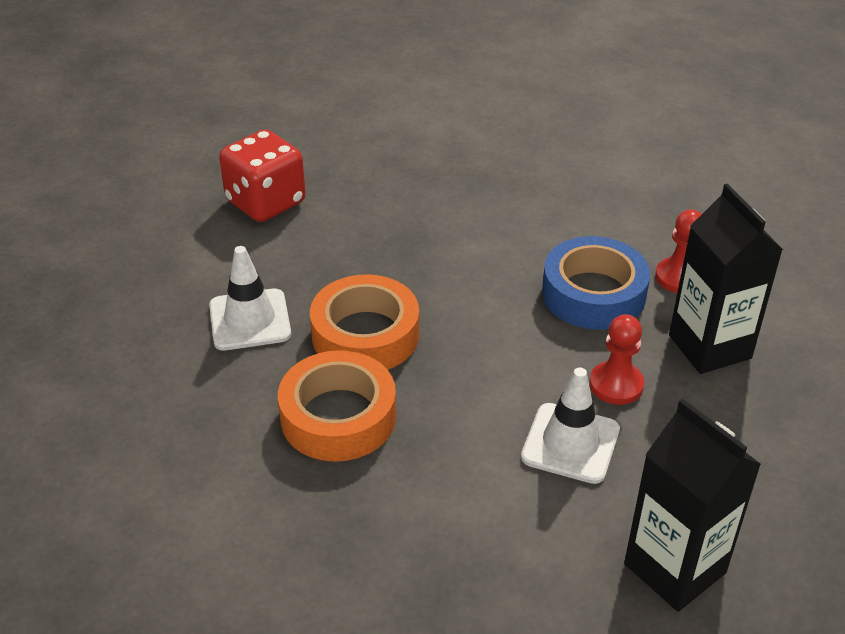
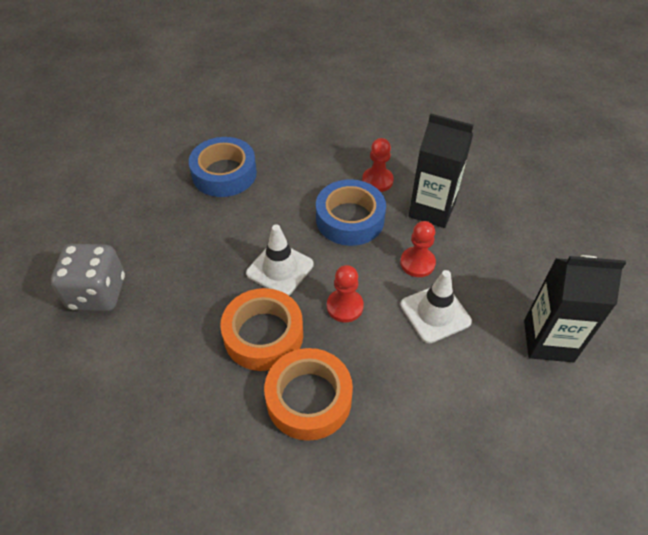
camera: 45 degrees left, 10 degrees up
white traffic cone [209,246,291,351] -> white traffic cone moved to [246,224,314,296]
red dice [219,129,306,222] -> grey dice [51,244,125,311]
none -> blue tape [189,137,257,197]
none -> red pawn [327,265,364,322]

